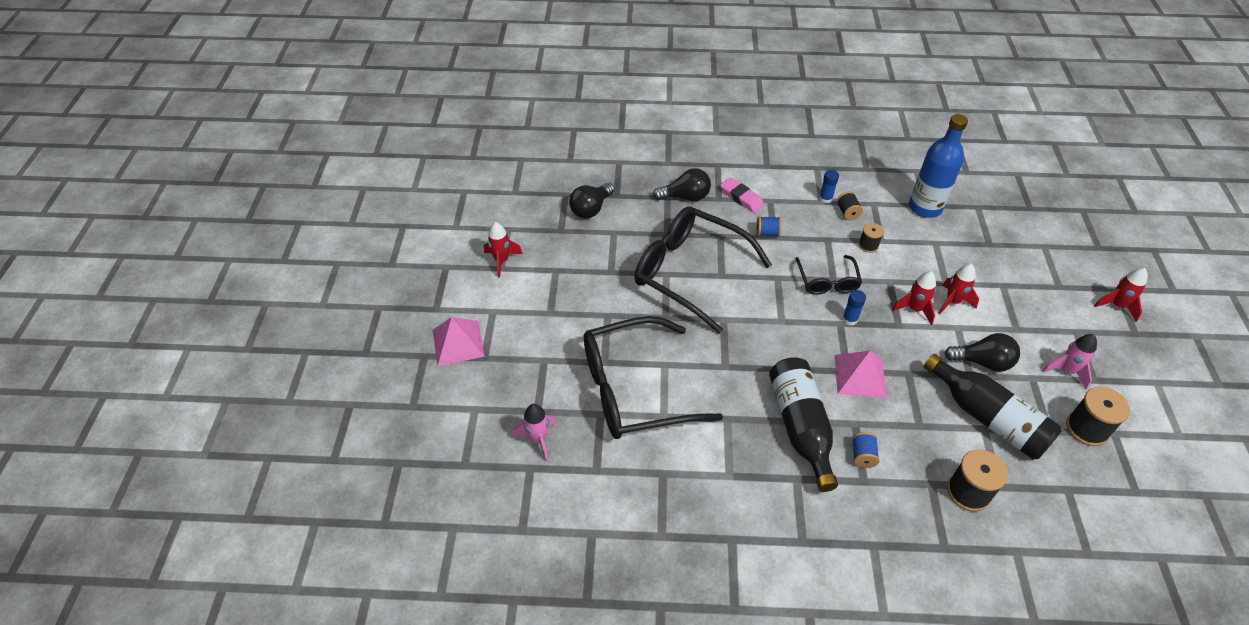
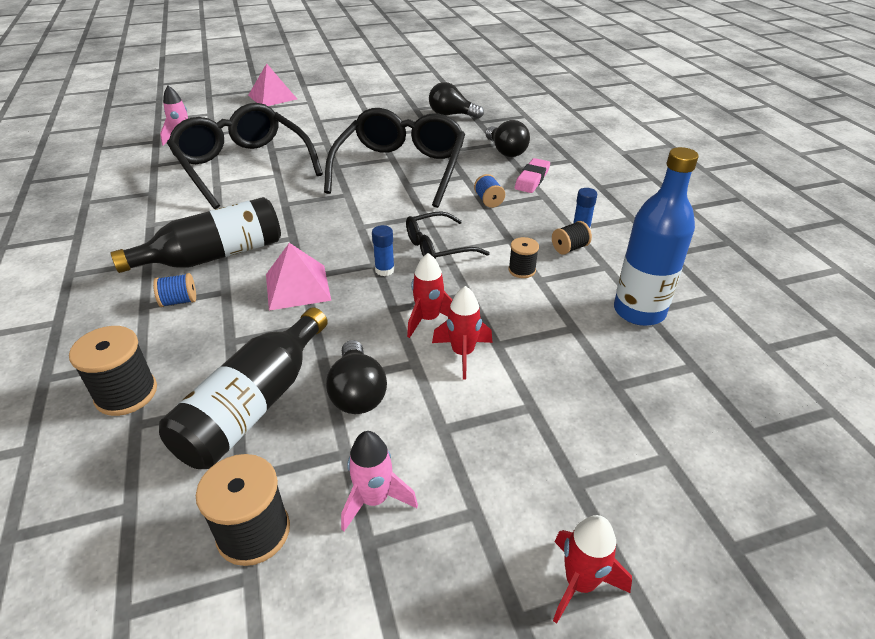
camera: 70 degrees right, 10 degrees down
red rocket [484,222,523,278] -> none

